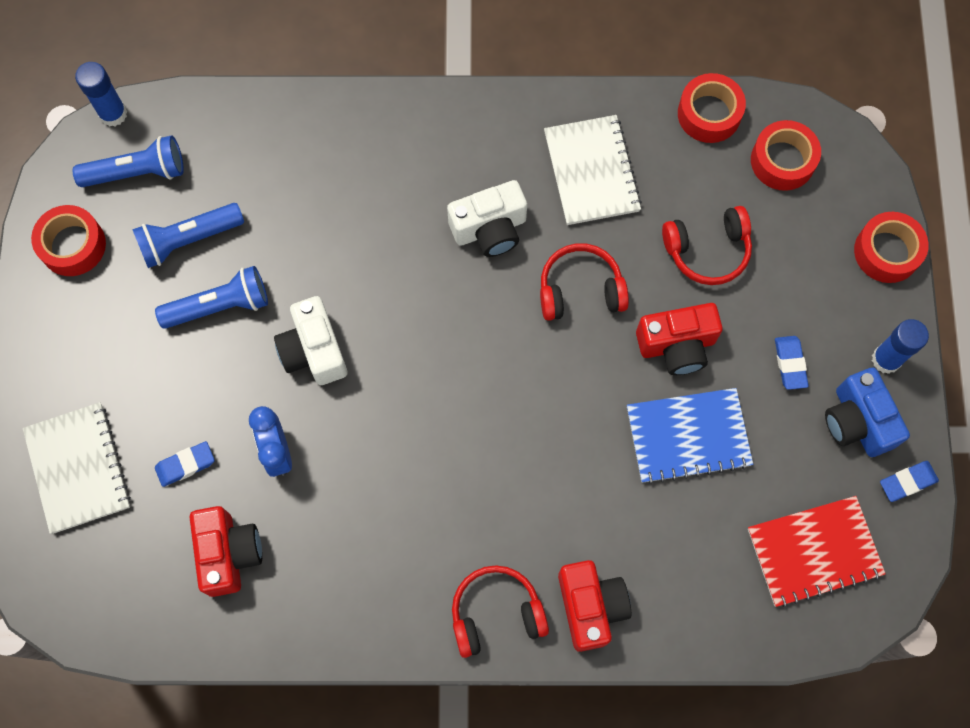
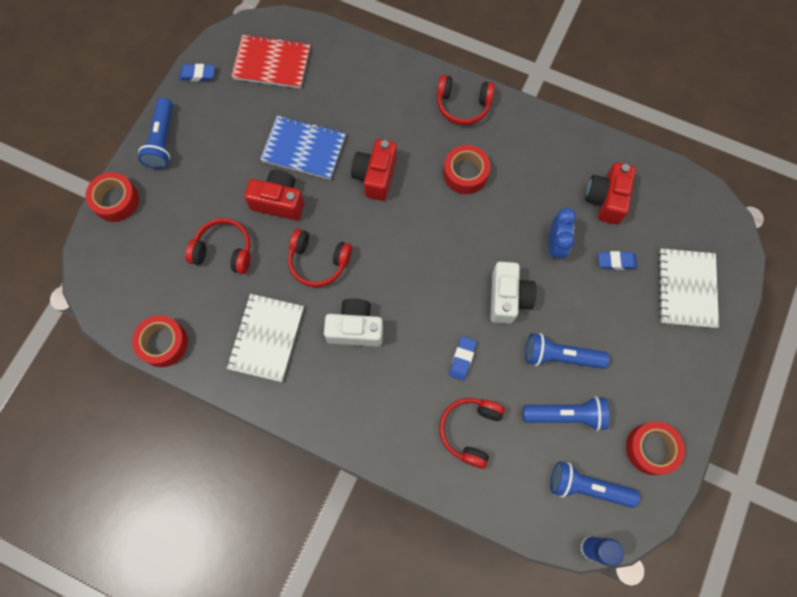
camera: 155 degrees left, 0 degrees up
red camera [558,560,631,652] -> red camera moved to [351,139,397,201]
red tape [751,120,821,191] -> red tape moved to [443,145,490,194]
blue eraser [775,336,809,390] -> blue eraser moved to [449,336,477,381]
blue camera [825,367,910,457] -> none
blue glue stick [872,319,929,374] -> blue flashlight [138,98,173,169]
none -> red headphones [439,398,505,469]

